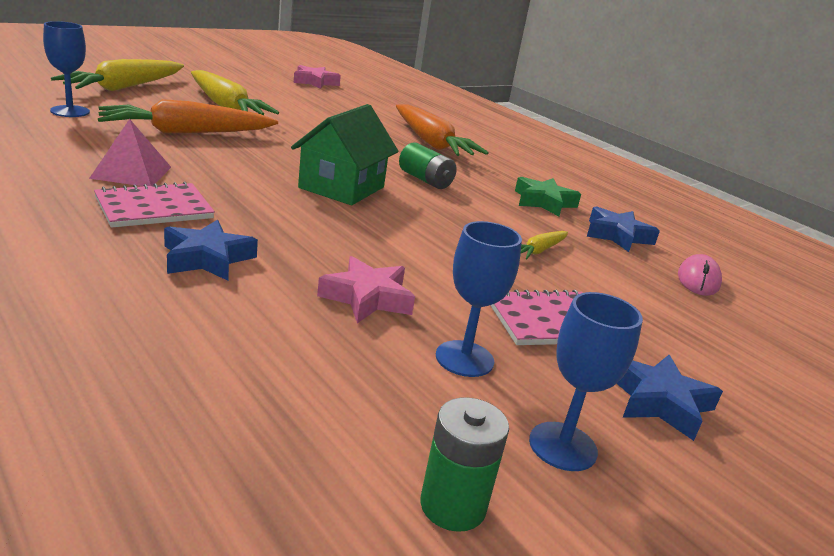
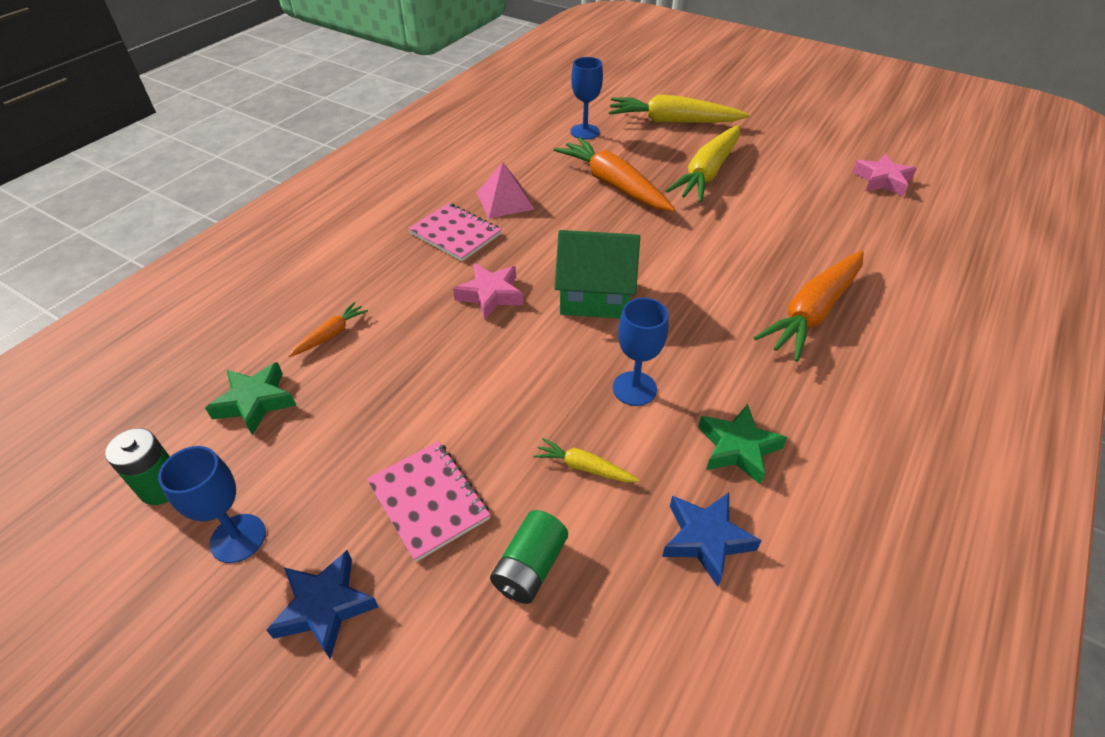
camera: 75 degrees right, 20 degrees up
blue star [164,220,258,281] -> none
pink star [317,256,415,323] -> pink star moved to [453,263,524,320]
green battery [399,142,457,189] -> green battery moved to [490,510,568,604]
blue goblet [436,221,522,377] -> blue goblet moved to [613,298,668,406]
pink mouse [678,254,722,296] -> none
none -> green star [205,362,296,435]
none -> orange carrot [289,302,368,357]

